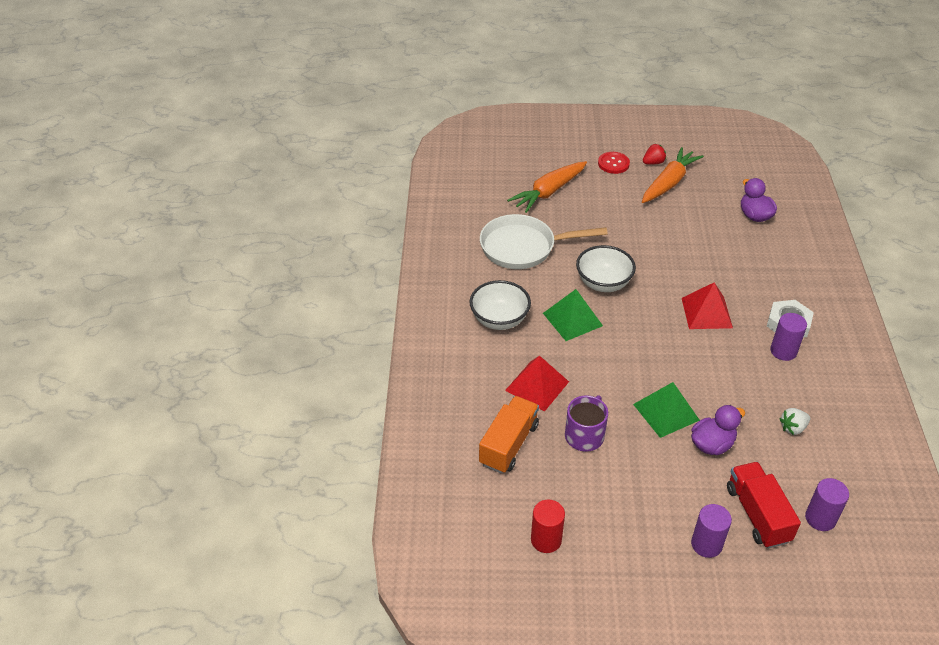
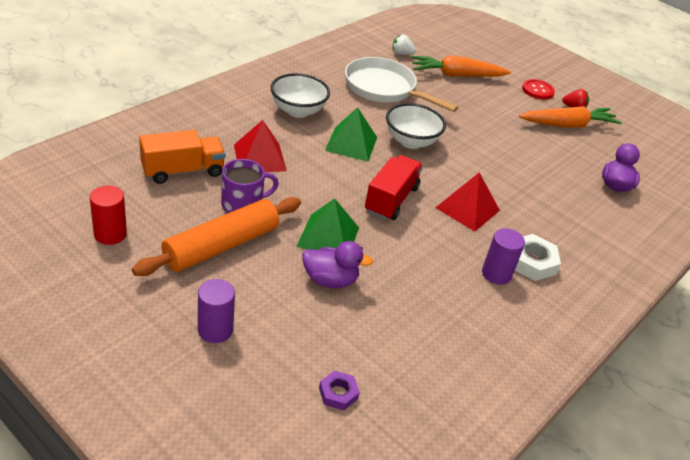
camera: 35 degrees right, 5 degrees down
red truck [727,462,801,548] -> red truck moved to [365,155,423,220]
white strawberry [780,408,810,435] -> white strawberry moved to [392,35,416,55]
purple cylinder [805,478,849,531] -> purple nut [319,370,360,410]
none -> orange rolling pin [132,197,301,276]

